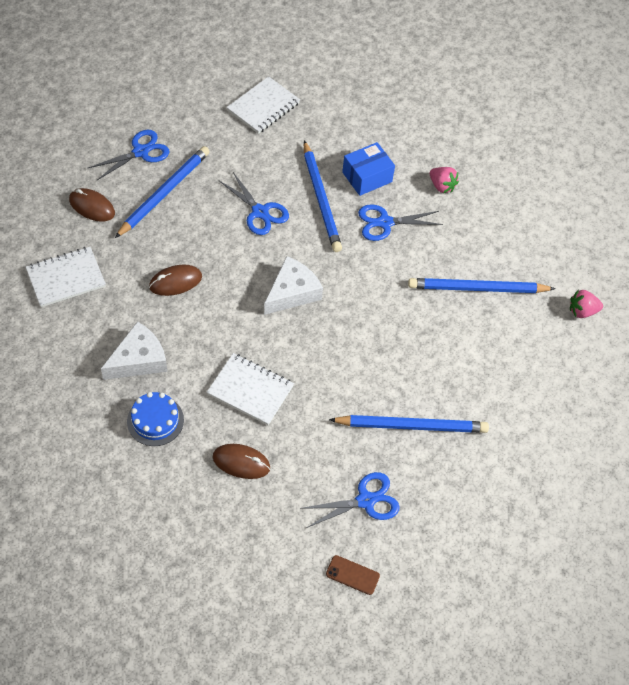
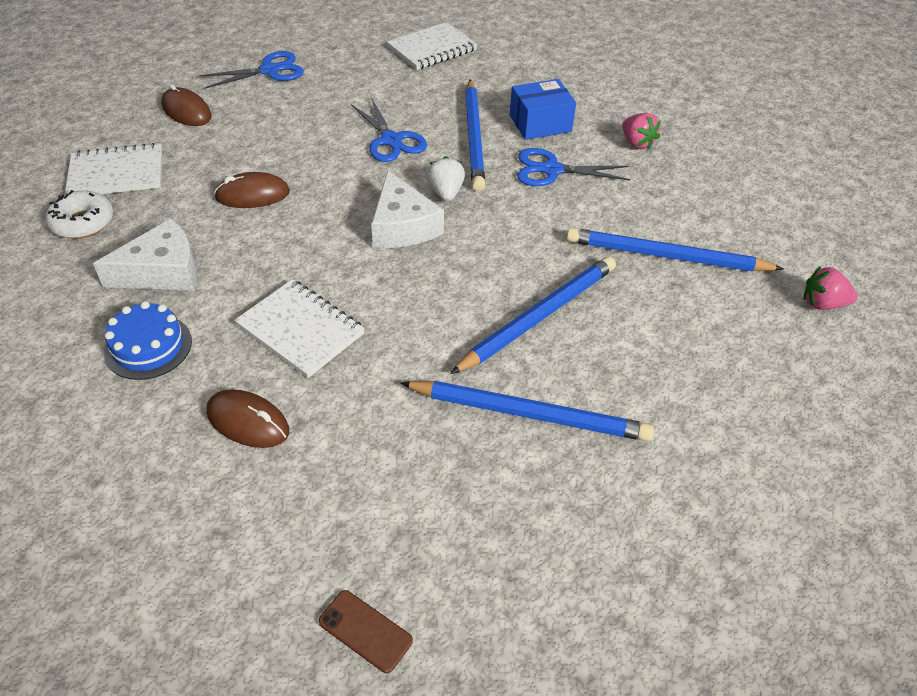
camera: 15 degrees right, 10 degrees down
blue pencil [115,146,210,238] -> blue pencil moved to [450,256,616,374]
white cheese [264,256,323,315] -> white cheese turned 105 degrees clockwise [371,170,444,248]
blue scissors [300,472,400,528] -> none
none -> white donut [45,190,113,239]
none -> white strawberry [427,156,465,202]

